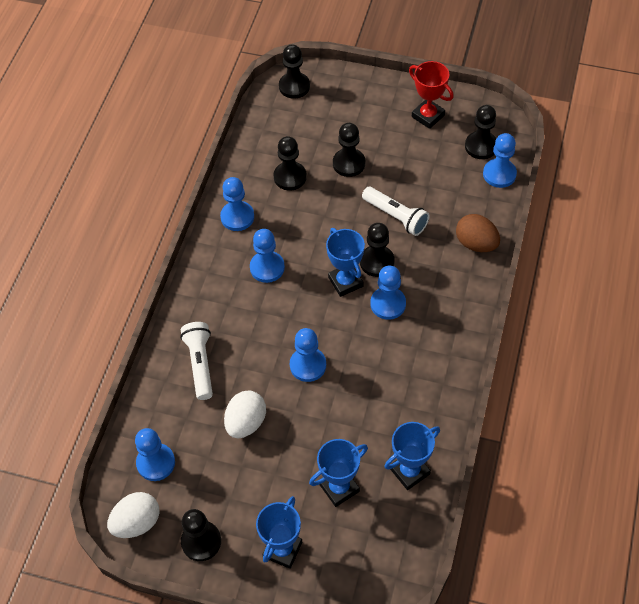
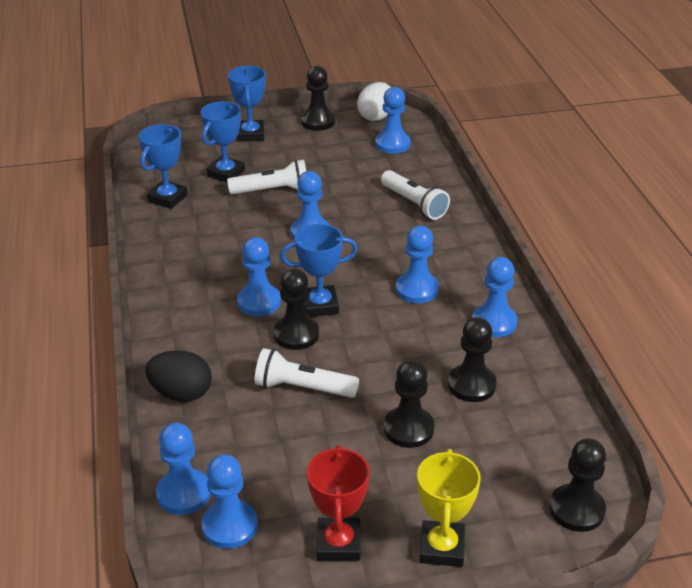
camera: 150 degrees right, 20 degrees down
white egg [224,391,266,438] -> none
blue trophy [326,228,365,297] -> blue trophy turned 45 degrees counterclockwise [280,224,358,317]
red trophy [409,61,454,129] -> red trophy turned 75 degrees clockwise [307,445,370,561]
brown egg [456,214,500,252] -> black egg [145,350,212,402]
black pawn [465,105,496,159] -> blue pawn [201,454,258,549]
none -> white flashlight [227,160,306,194]
none -> yellow trophy [417,449,481,567]

